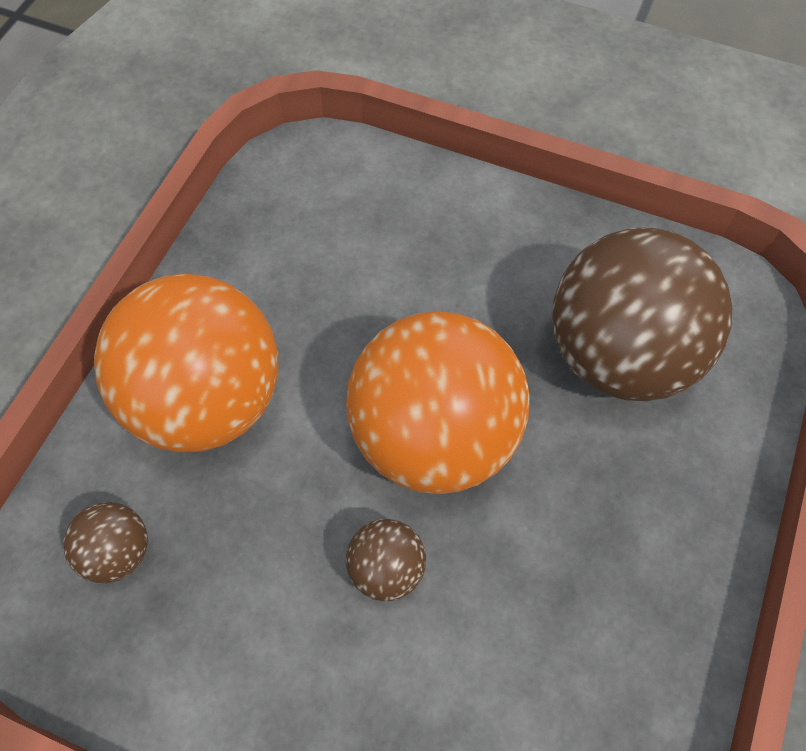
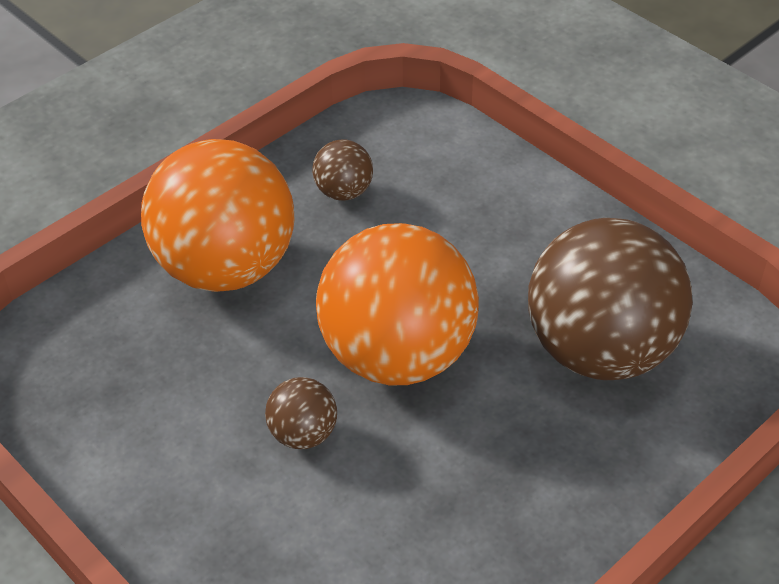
camera: 25 degrees right, 15 degrees down
brown ball [63,502,148,583] -> brown ball moved to [312,140,373,200]

